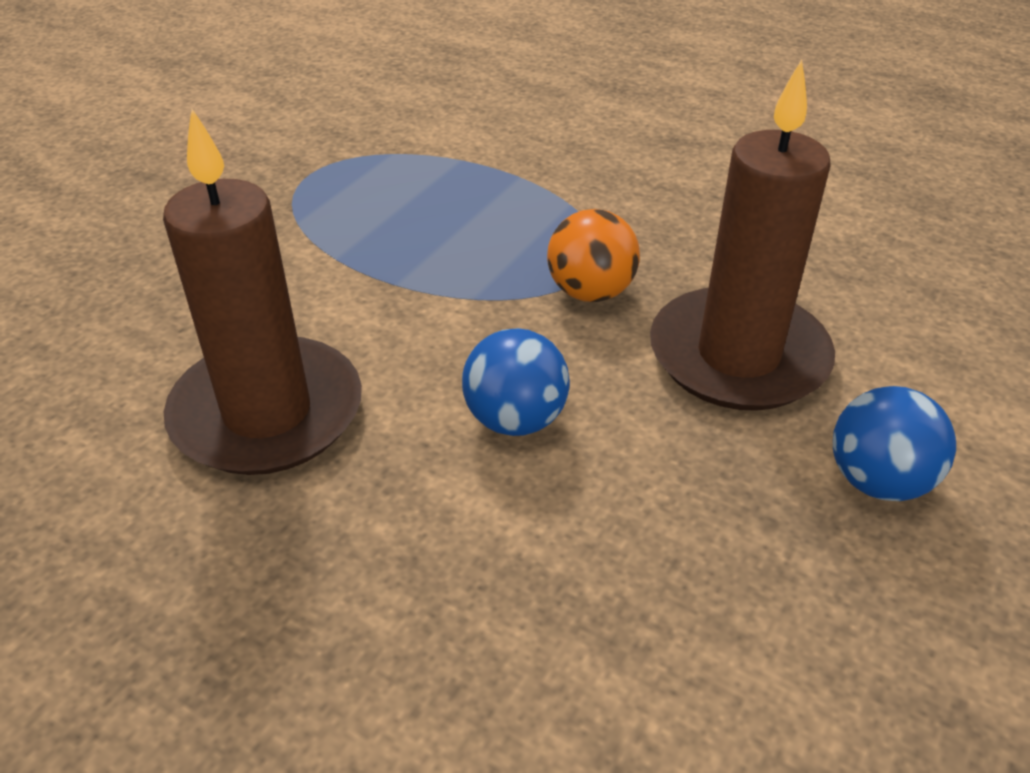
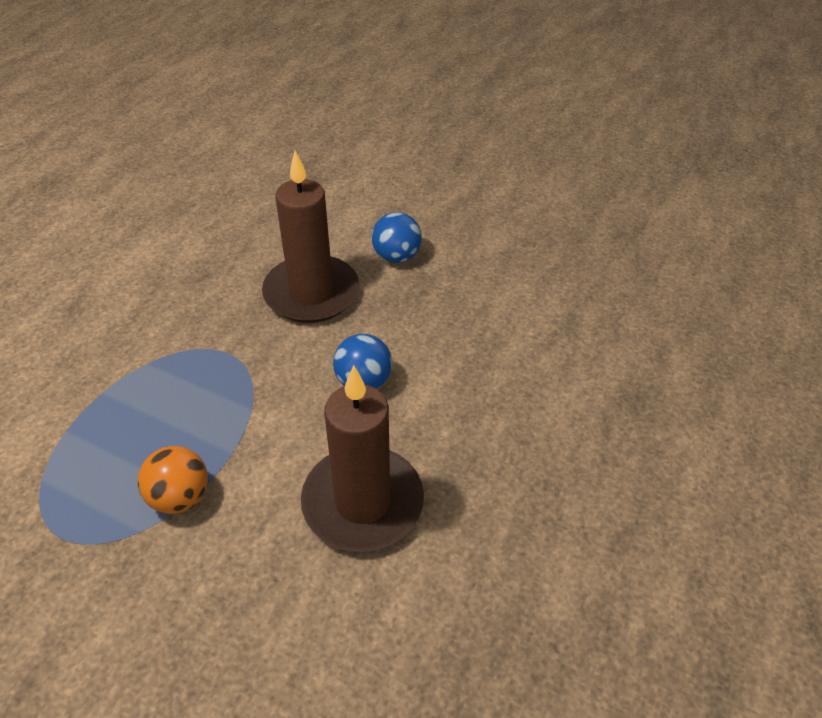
camera: 95 degrees left, 5 degrees up
orange ball [547,209,640,302] -> orange ball moved to [138,446,208,514]

